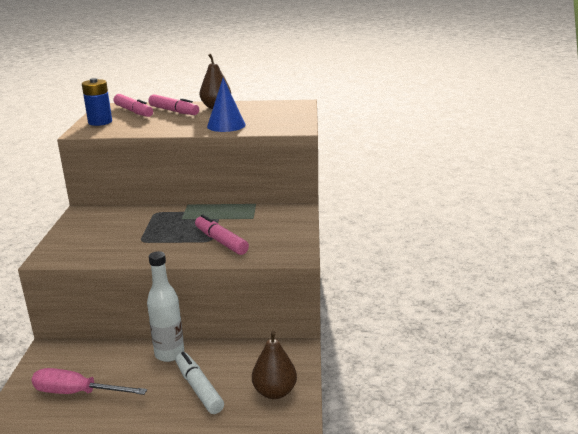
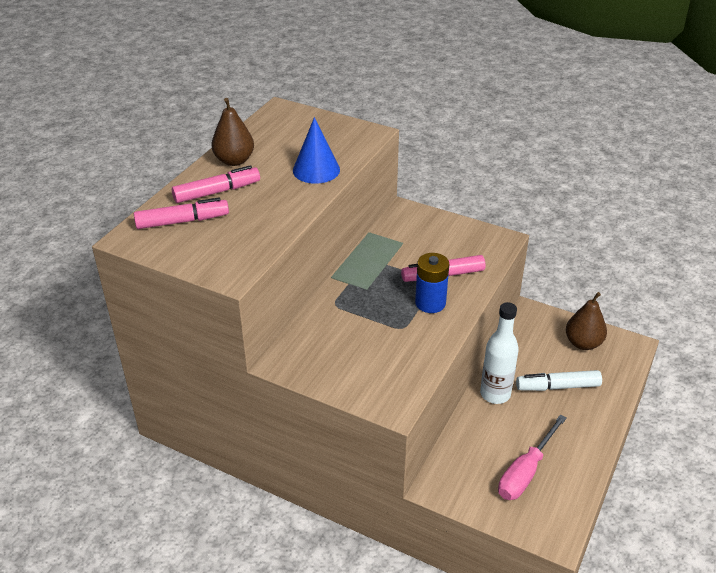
camera: 65 degrees left, 15 degrees up
blue battery [82,78,112,126] -> blue battery moved to [415,253,449,313]

